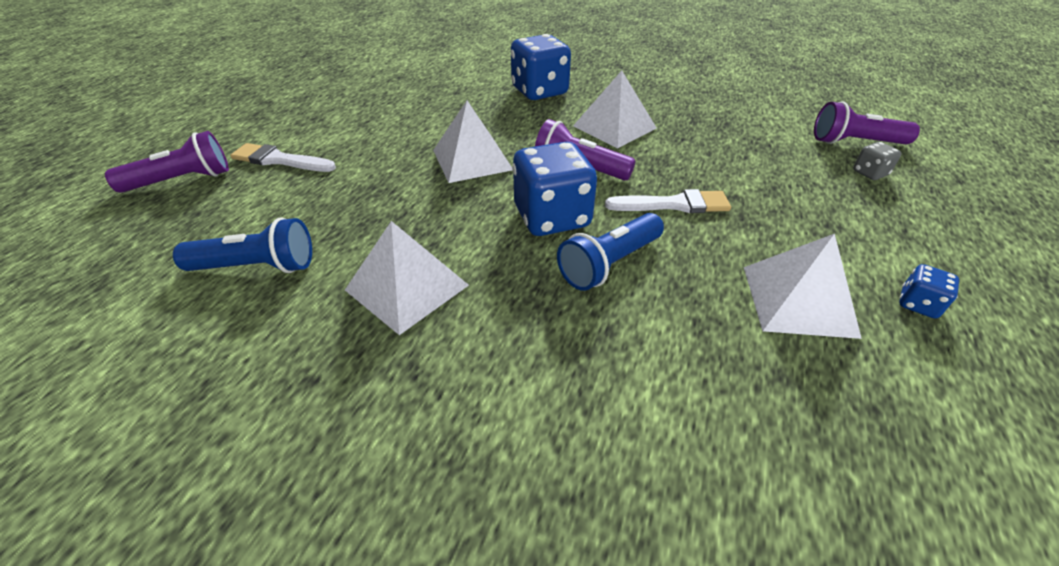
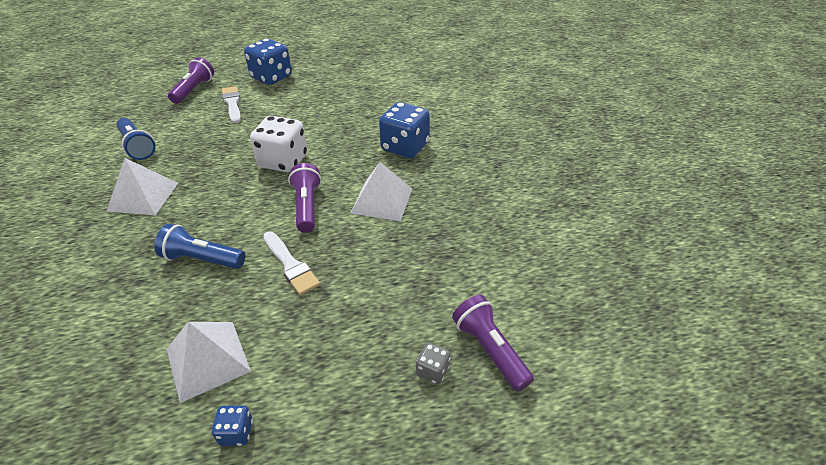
camera: 55 degrees right, 0 degrees up
purple flashlight [105,131,229,193] -> purple flashlight turned 105 degrees counterclockwise [168,57,214,104]
white pyramid [433,100,513,183] -> white dice [250,116,307,172]
blue dice [512,142,597,236] -> blue dice moved to [244,39,292,85]

